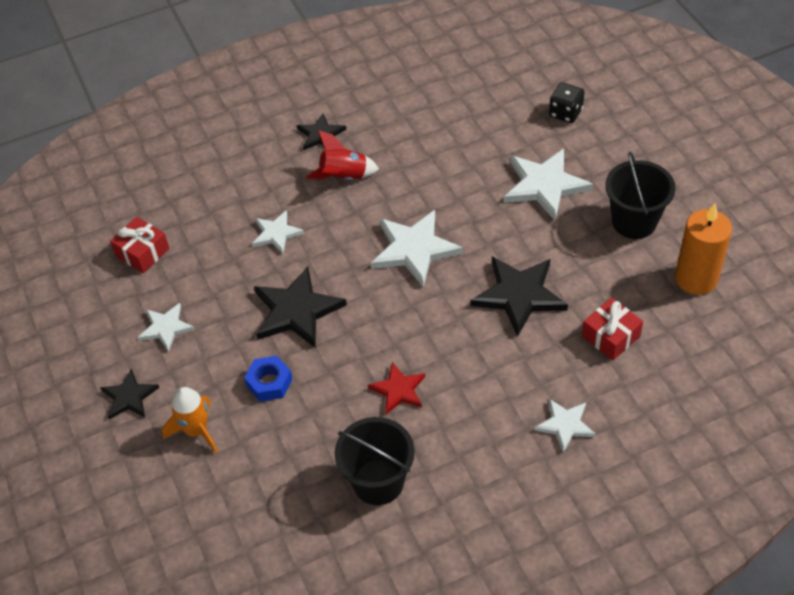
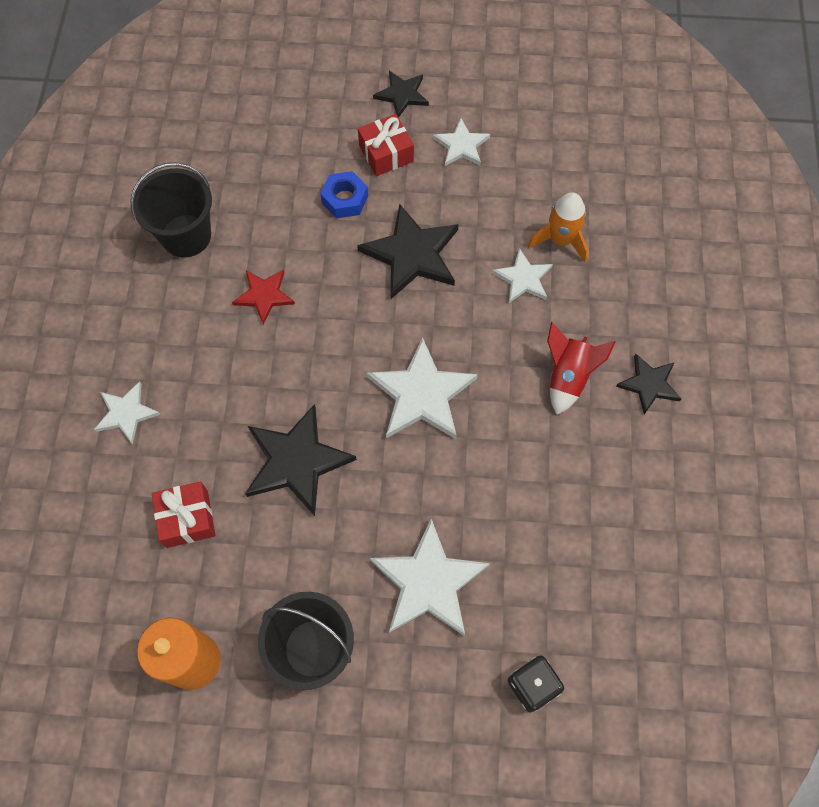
camera: 115 degrees right, 15 degrees up
red gift [110,217,169,273] -> red gift moved to [358,114,414,176]
orange rocket [162,387,218,453] -> orange rocket moved to [528,192,588,262]

